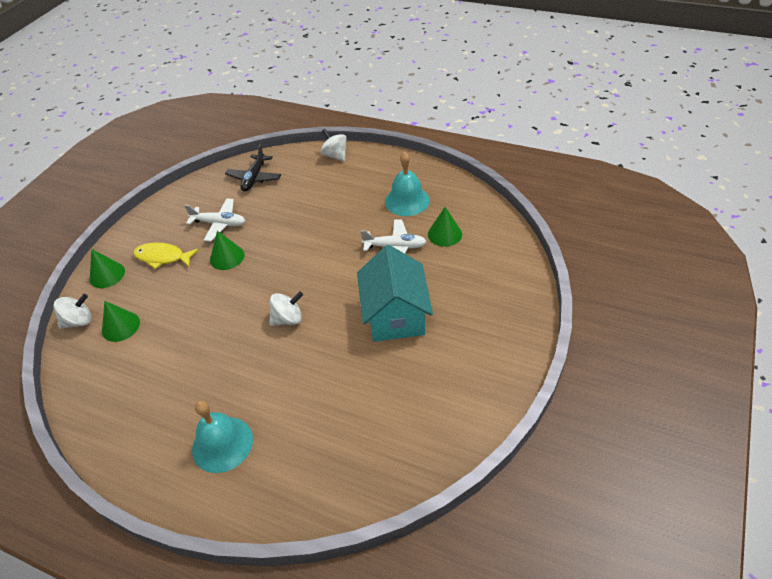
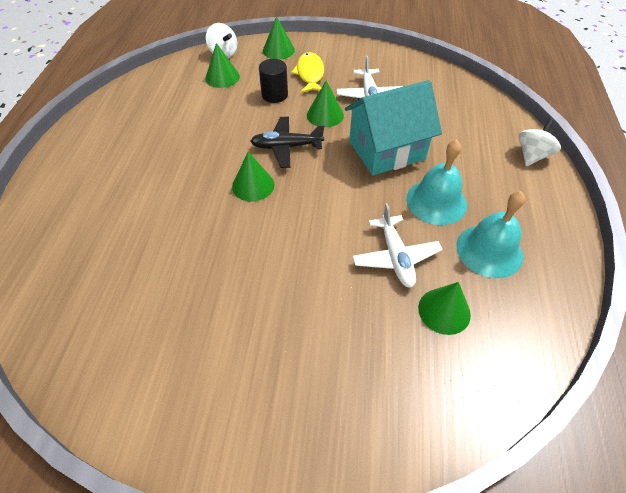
camera: 70 degrees right, 5 degrees up
turquoise bell [192,401,253,473] -> turquoise bell moved to [406,139,467,225]
black plane [225,144,281,192] -> black plane moved to [250,117,324,168]
white spinning top [269,291,303,326] -> green cone [232,152,274,201]
turquoise house [357,245,433,342] -> turquoise house moved to [345,80,442,175]
none -> black cylinder [259,59,288,103]

